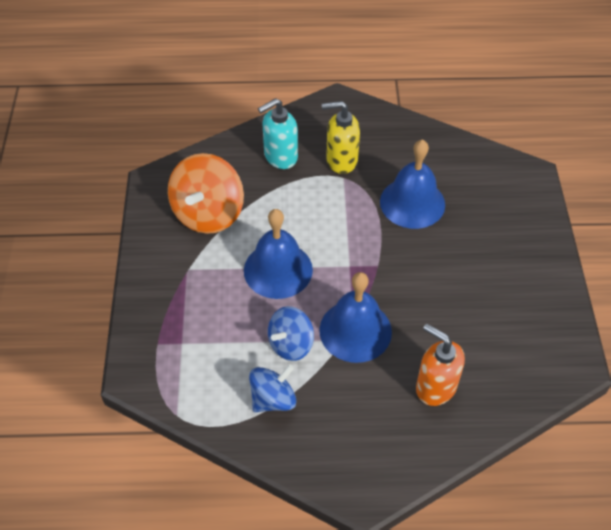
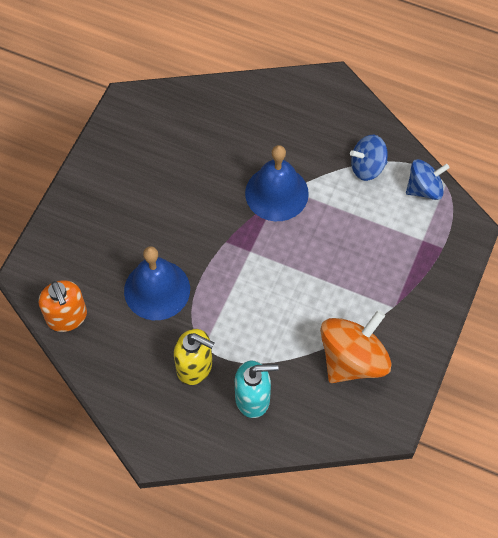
camera: 155 degrees left, 10 degrees up
blue bell [244,209,313,299] -> none
blue spinning top [268,306,314,361] -> blue spinning top moved to [406,159,450,200]
orange soap dispenser [416,324,465,406] -> orange soap dispenser moved to [39,280,87,332]

